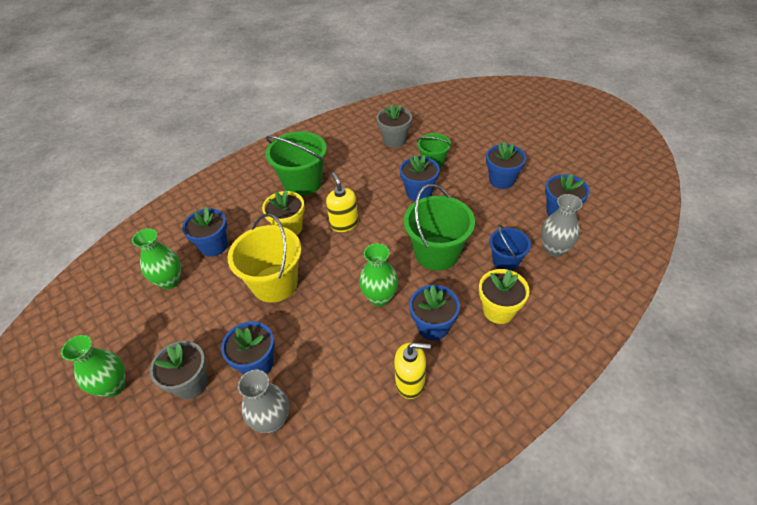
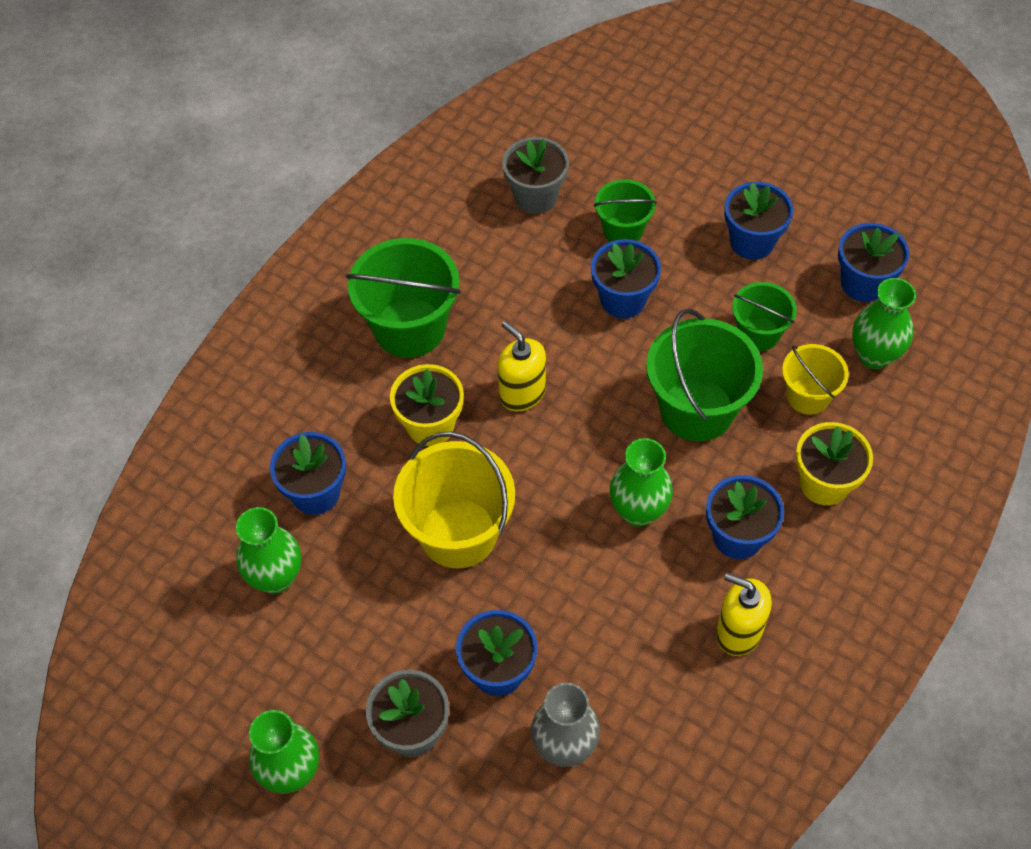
camera: 20 degrees left, 10 degrees up
yellow soap dispenser [394,343,431,399] -> yellow soap dispenser turned 135 degrees counterclockwise [716,573,772,656]
blue bucket [489,225,531,271] -> yellow bucket [782,344,849,415]
grey vase [541,194,583,257] -> green vase [852,278,916,369]
none -> green bucket [732,282,797,351]

